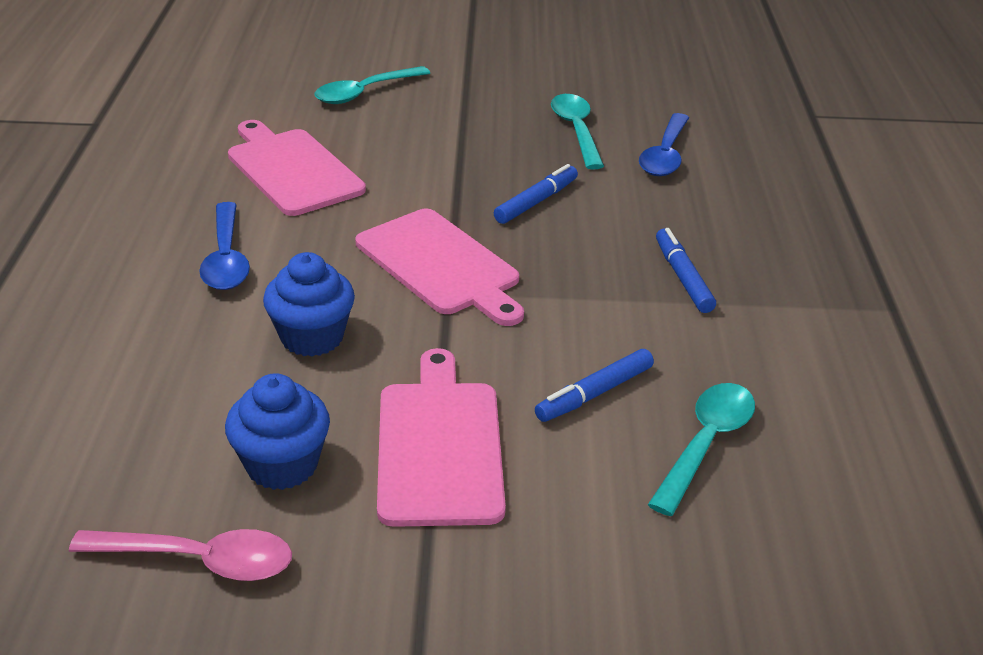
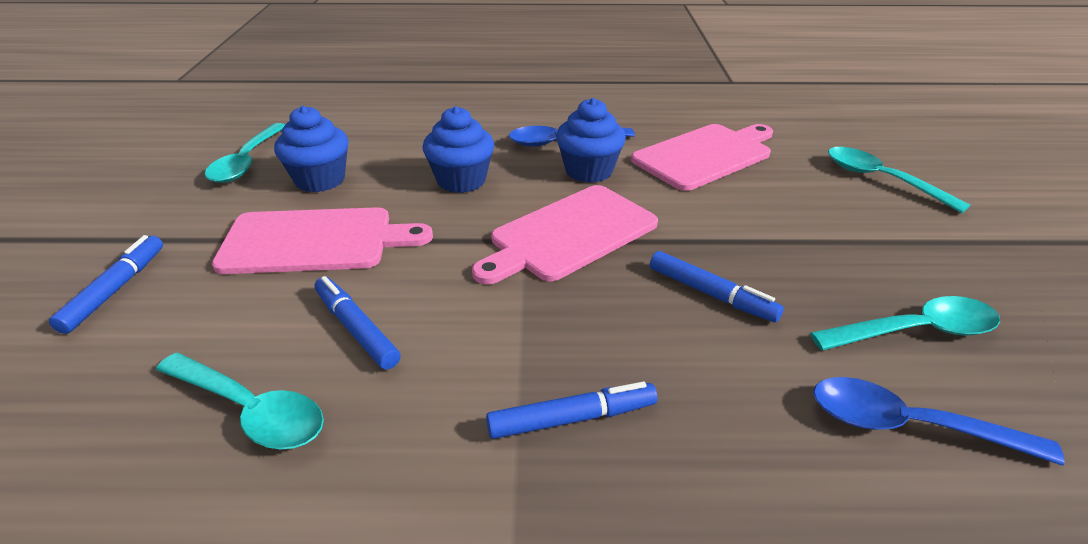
camera: 90 degrees right, 0 degrees up
pink spoon [69,529,292,581] -> turquoise spoon [205,123,285,183]
none -> blue marker [49,235,163,334]
none -> blue cupcake [556,98,626,183]

